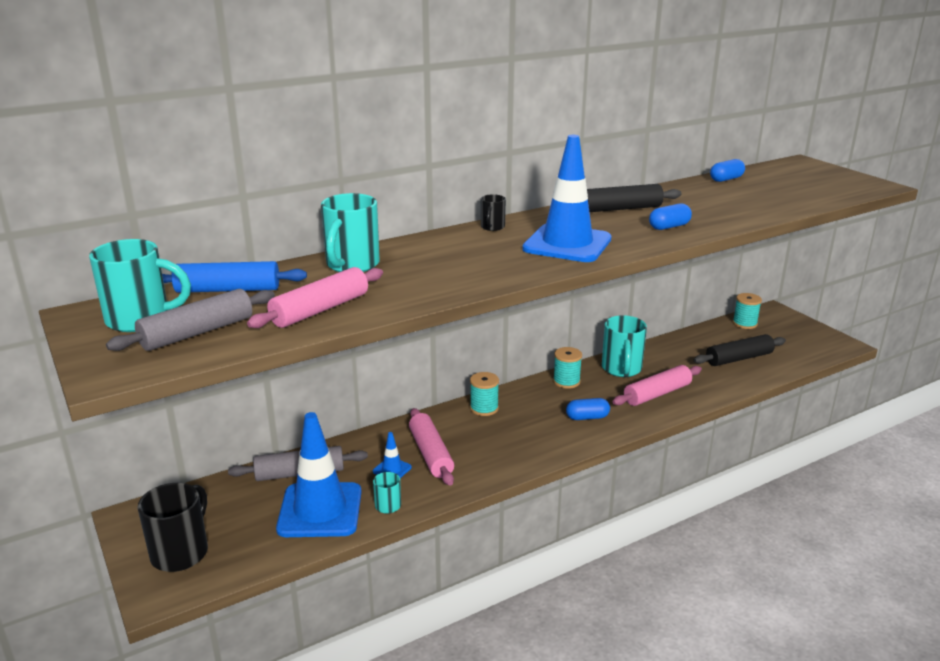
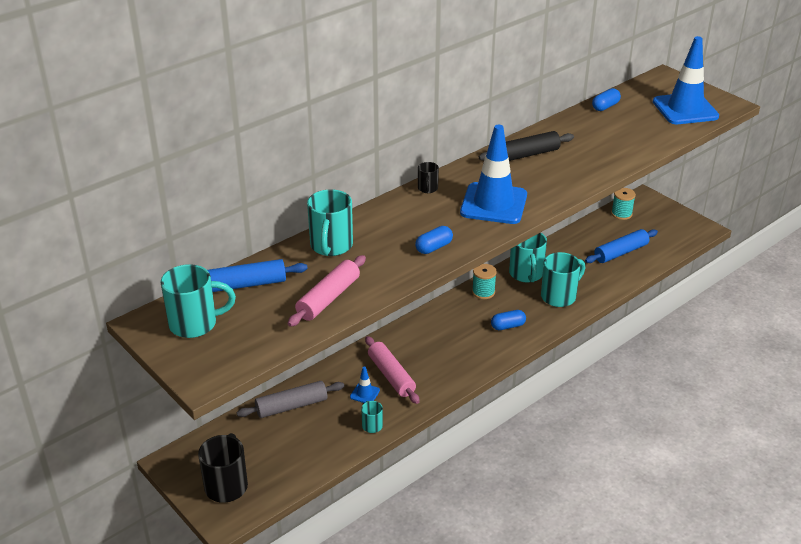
camera: 10 degrees left, 10 degrees up
grey rolling pin [106,289,275,351] -> none
blue traffic cone [276,412,362,537] -> blue traffic cone moved to [653,36,719,124]
turquoise spool [470,372,499,416] -> none
pink rolling pin [612,365,702,406] -> turquoise mug [541,252,585,307]
blue capsule [649,203,692,230] -> blue capsule moved to [415,226,453,254]
black rolling pin [694,334,786,366] -> blue rolling pin [585,229,658,263]

